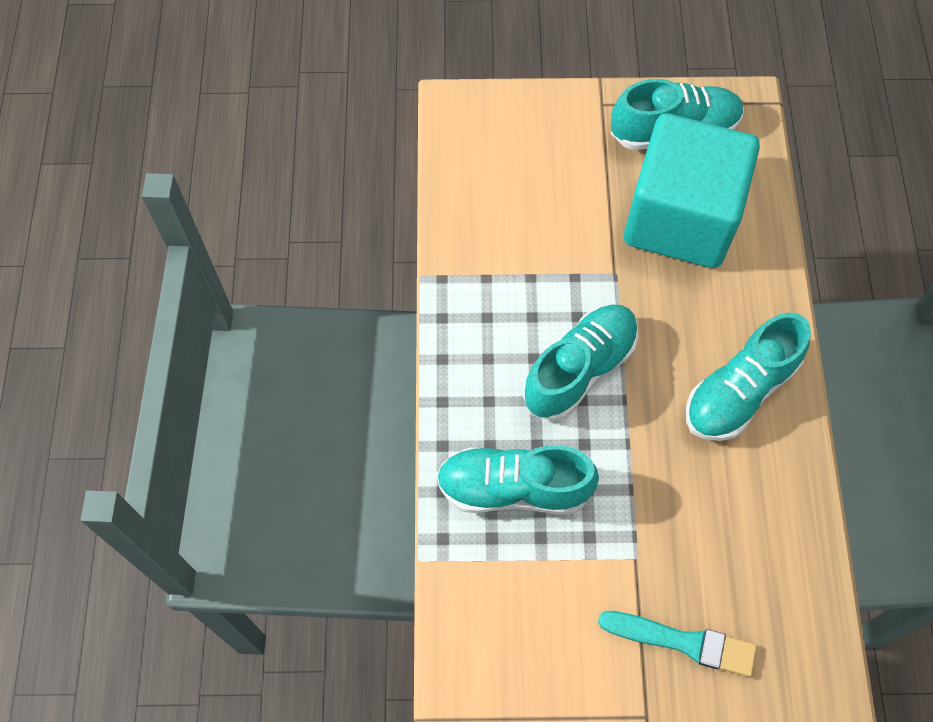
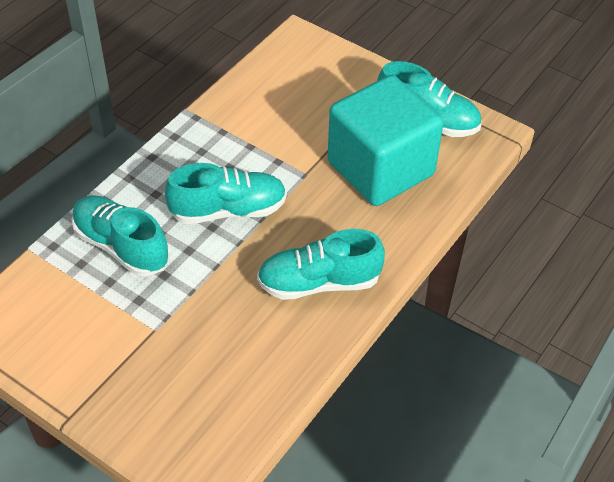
camera: 35 degrees right, 15 degrees down
turquoise brush [598,611,757,677] -> none

